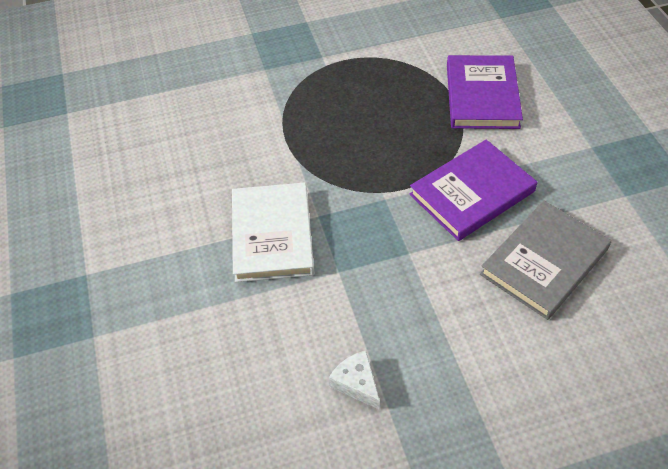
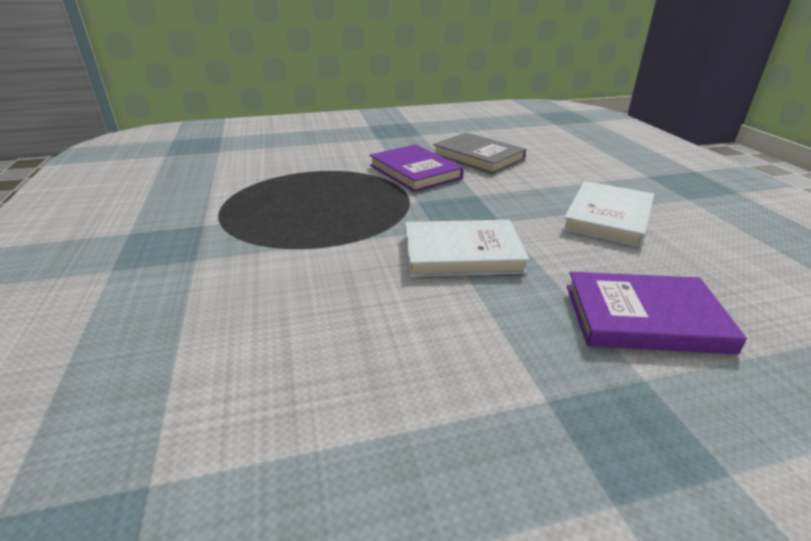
camera: 90 degrees left, 20 degrees down
white cheese [329,351,380,409] -> white book [562,181,654,247]
purple book [447,55,523,129] -> purple book moved to [567,272,747,354]

